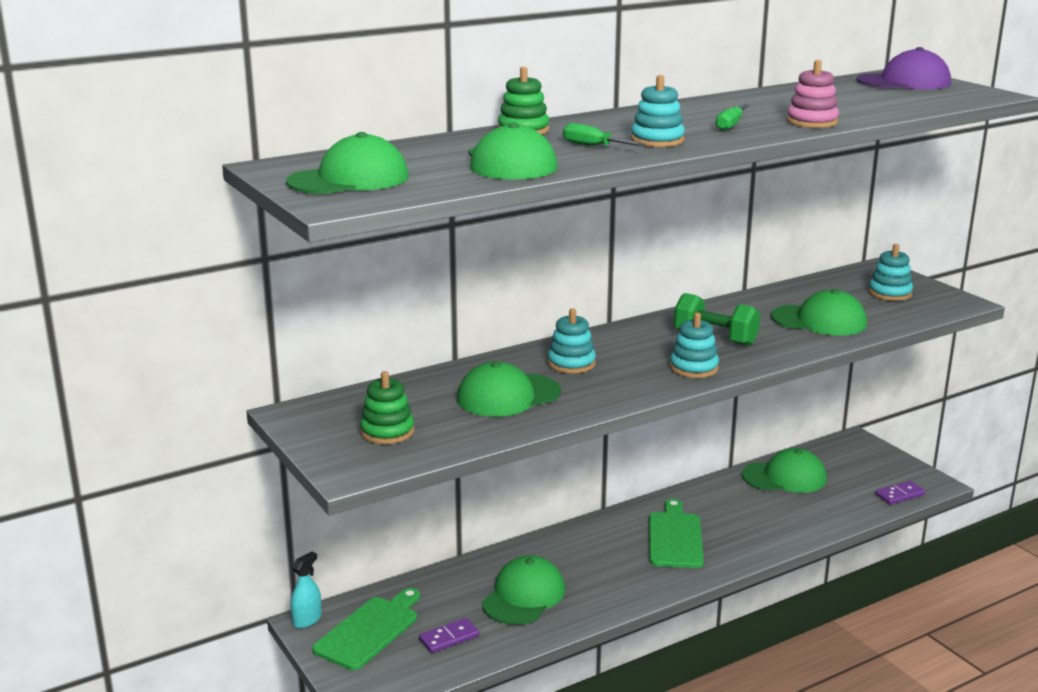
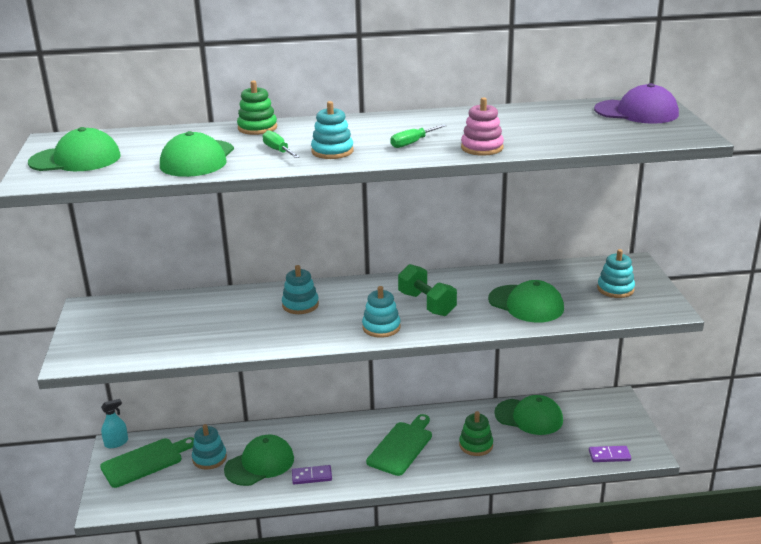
camera: 25 degrees right, 5 degrees up
green stacking toy [360,371,414,444] -> green stacking toy moved to [459,411,493,456]
purple domino [419,618,479,653] -> purple domino moved to [292,465,332,485]
green cap [457,361,561,417] -> none
none -> turquoise stacking toy [192,424,227,470]

